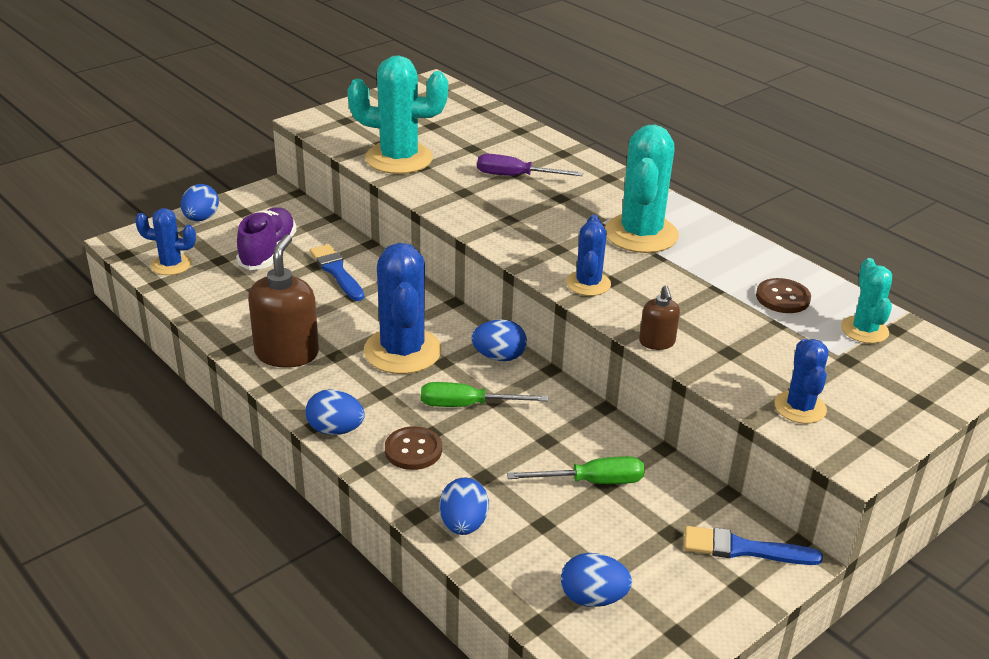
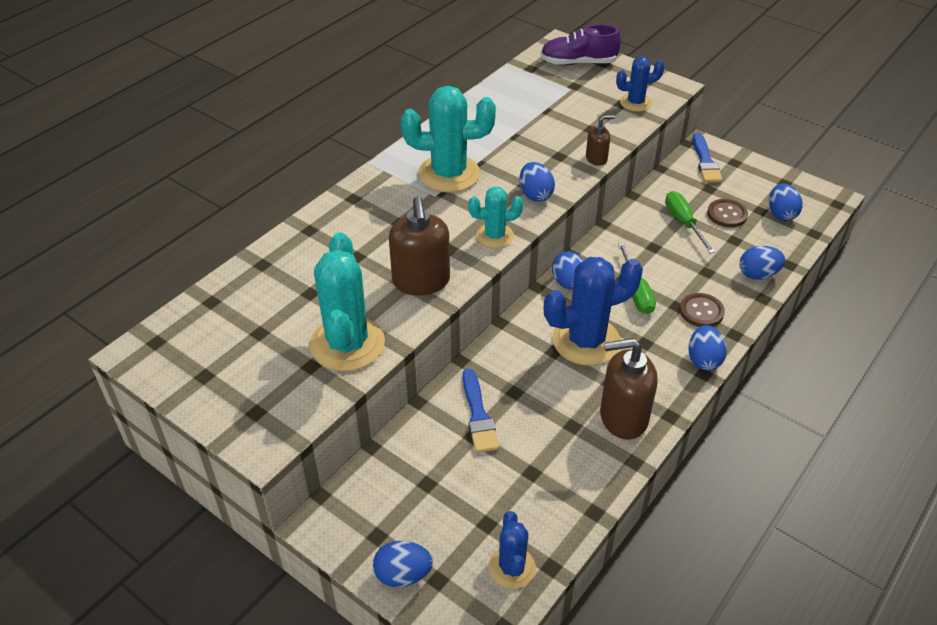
camera: 100 degrees left, 10 degrees up
purple shoe [236,207,297,270] -> purple shoe moved to [540,24,621,65]
blue brush [309,244,364,301] -> blue brush turned 60 degrees counterclockwise [462,369,499,453]
purple screwdriver [477,154,583,176] -> none
blue cactus [566,215,611,296] -> blue egg [519,162,555,202]
brown button [756,278,811,313] -> brown button moved to [707,199,748,228]
turquoise cactus [841,258,892,344] -> turquoise cactus moved to [468,186,523,248]
none -> brown soap dispenser [389,196,450,295]

